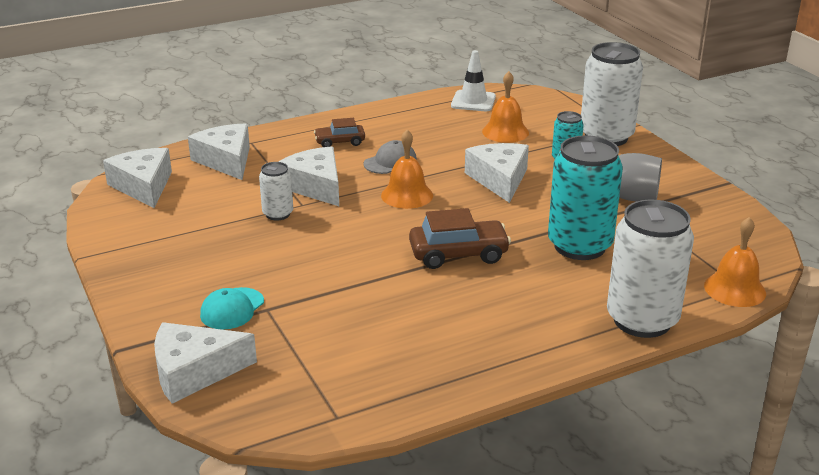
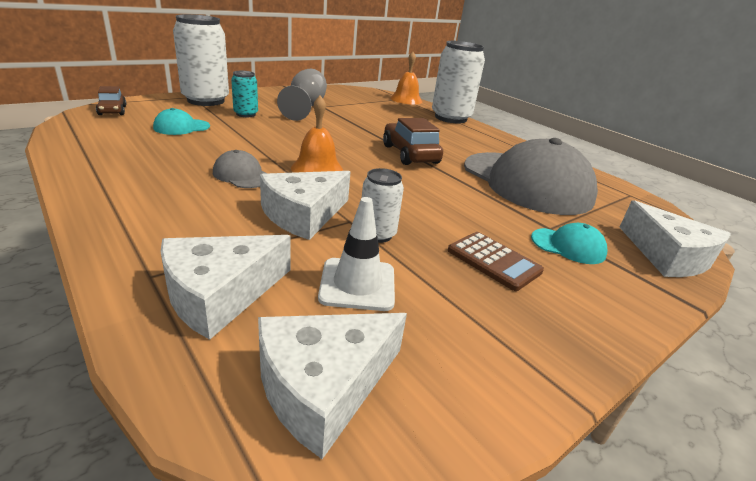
camera: 105 degrees left, 0 degrees up
brown car [314,118,365,147] -> brown car moved to [96,86,127,115]
white traffic cone [451,50,496,111] -> white traffic cone moved to [318,197,395,311]
white cheese [465,143,529,203] -> none
orange bell [482,71,529,143] -> turquoise cap [153,108,210,135]
turquoise can [548,135,623,260] -> none
none -> brown calculator [448,232,544,291]
none -> grey cap [464,138,598,215]

